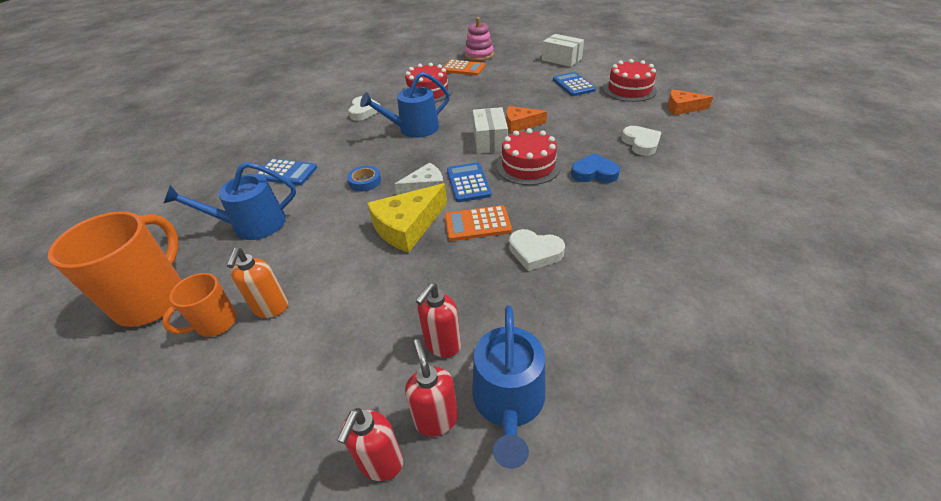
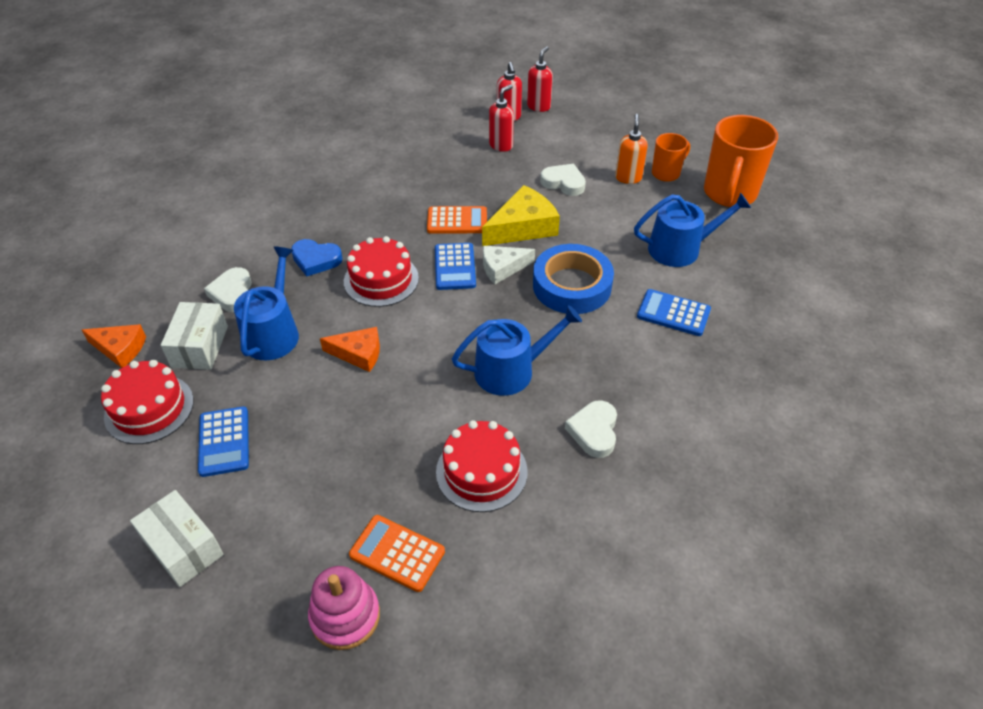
camera: 175 degrees left, 5 degrees up
blue tape [347,166,381,191] -> blue tape [533,244,614,314], size x2.11
blue watering can [472,305,545,469] -> blue watering can moved to [234,246,299,361]
white box [473,107,508,153] -> white box moved to [161,302,228,370]
white heart [509,229,565,271] -> white heart moved to [540,164,586,196]

